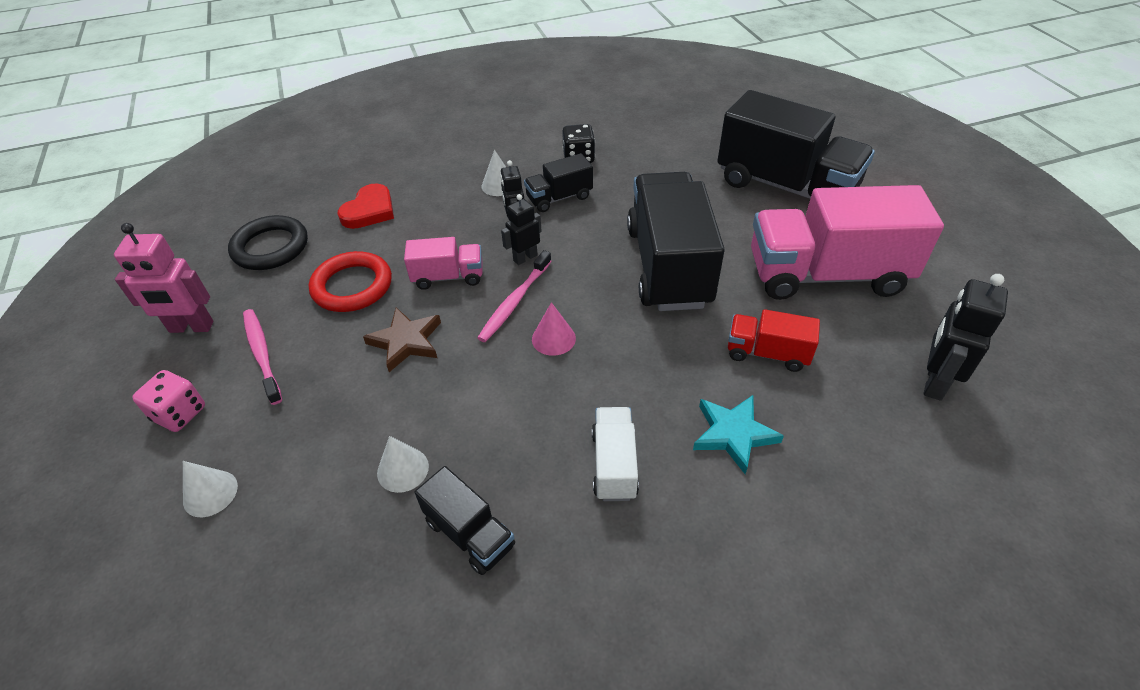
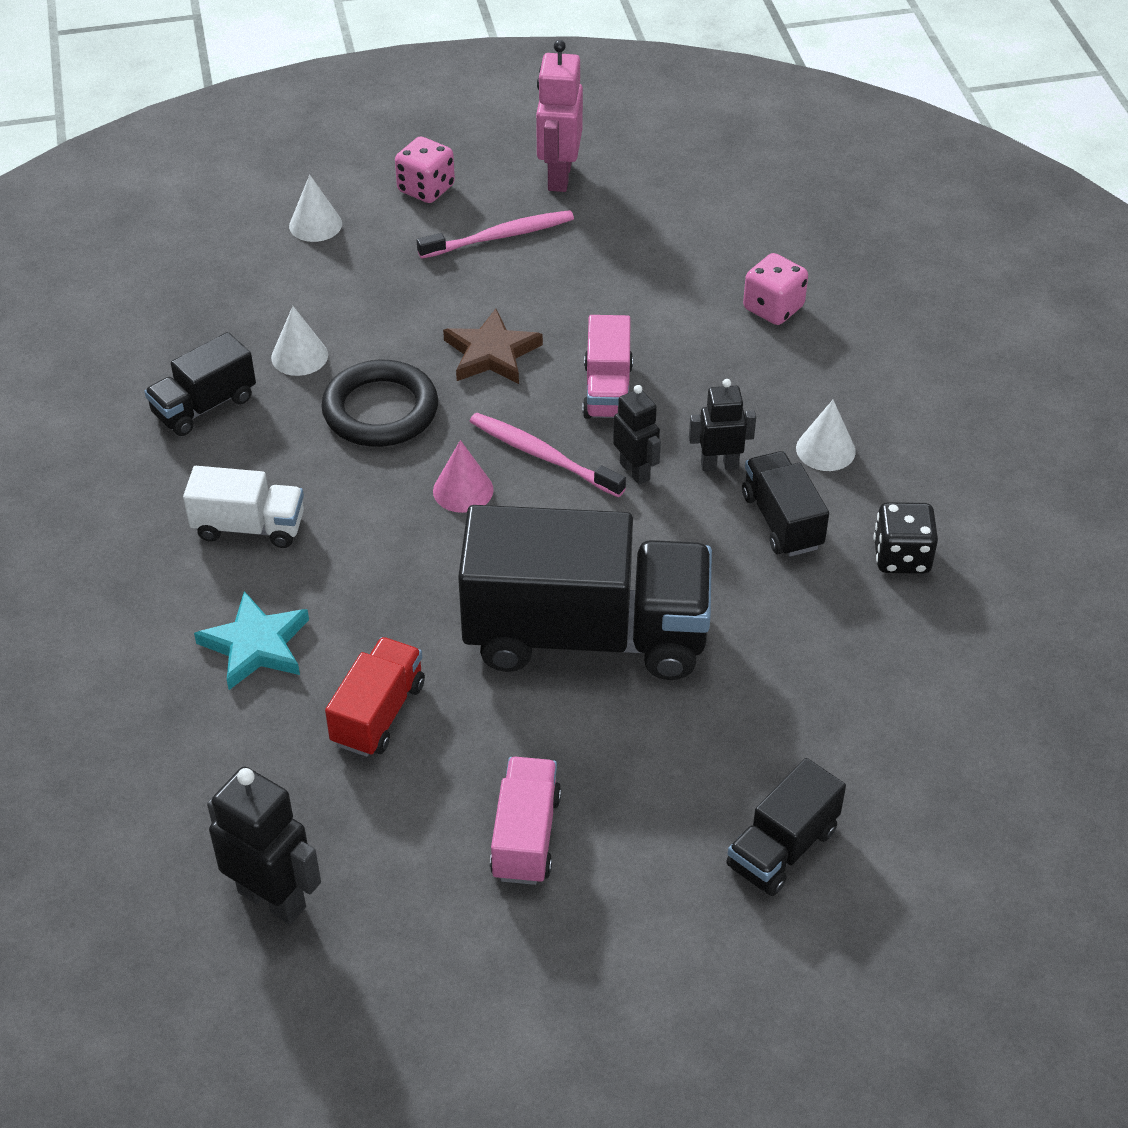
camera: 95 degrees right, 0 degrees up
black ring [228,215,308,270] -> black ring moved to [321,360,438,447]
red ring [309,251,392,312] -> none
red heart [337,184,394,229] -> pink dice [743,253,808,325]
black truck [717,90,875,199] -> black truck [726,758,846,896], size x0.48
pink truck [751,185,944,300] -> pink truck [490,757,561,885], size x0.48

